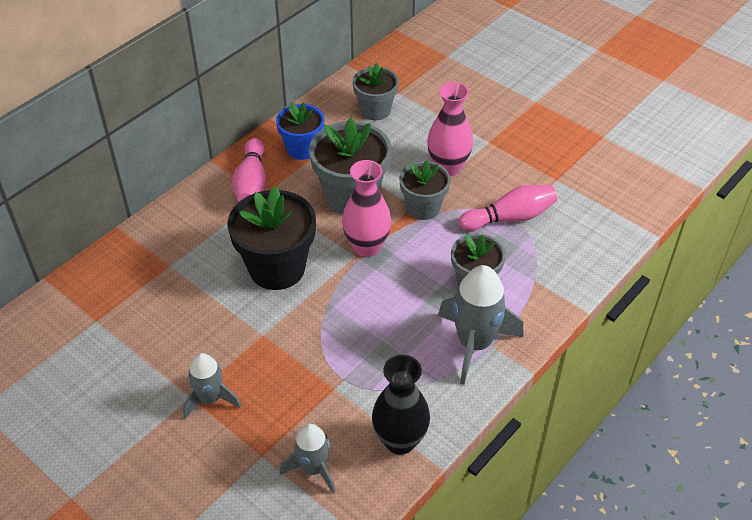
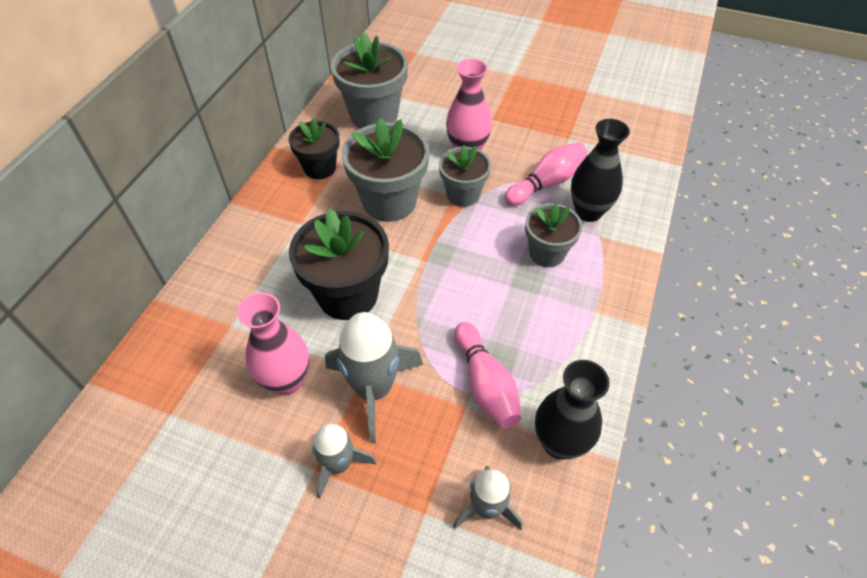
camera: 20 degrees left, 5 degrees up
pink bowling pin [232,138,266,202] -> pink bowling pin moved to [455,322,521,429]
blue flower pot [276,102,324,160] -> black flower pot [289,118,340,179]
pink vase [342,160,392,257] -> pink vase moved to [237,293,309,395]
grey flower pot [352,63,399,120] -> grey flower pot [331,32,408,128], size x1.60
grey rocket [438,265,524,384] -> grey rocket moved to [325,312,423,443]
none -> black vase [571,119,630,222]

